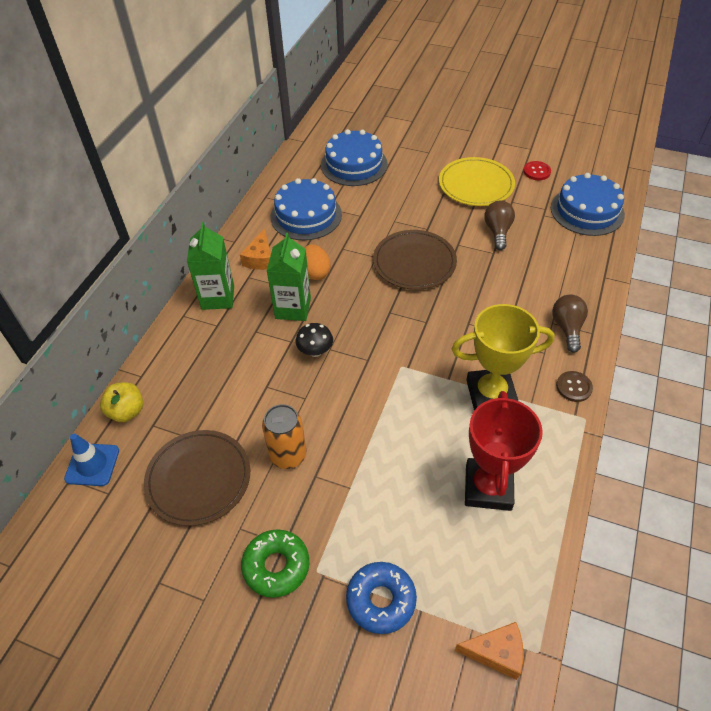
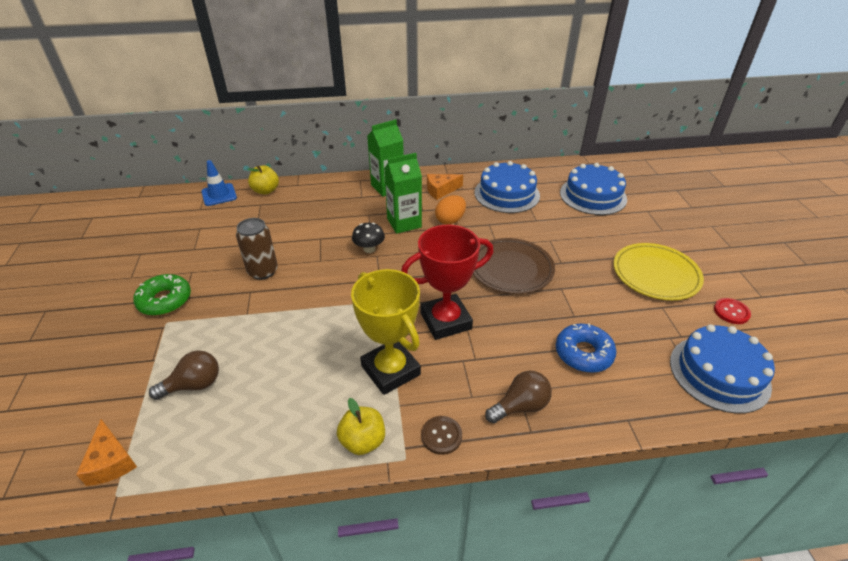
camera: 60 degrees right, 10 degrees down
brown plate [144,430,250,526] -> none
orange can [262,404,306,469] -> brown can [236,218,278,280]
blue donut [346,562,417,634] -> blue donut moved to [556,323,616,373]
red trophy [465,391,543,511] -> red trophy moved to [401,225,494,340]
brown light bulb [484,200,515,250] -> brown light bulb moved to [149,350,219,400]
none -> yellow apple [337,398,385,455]

